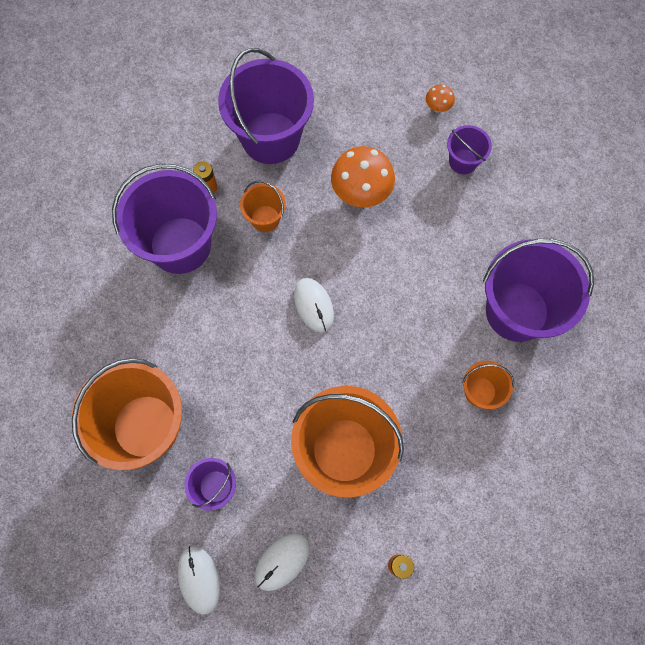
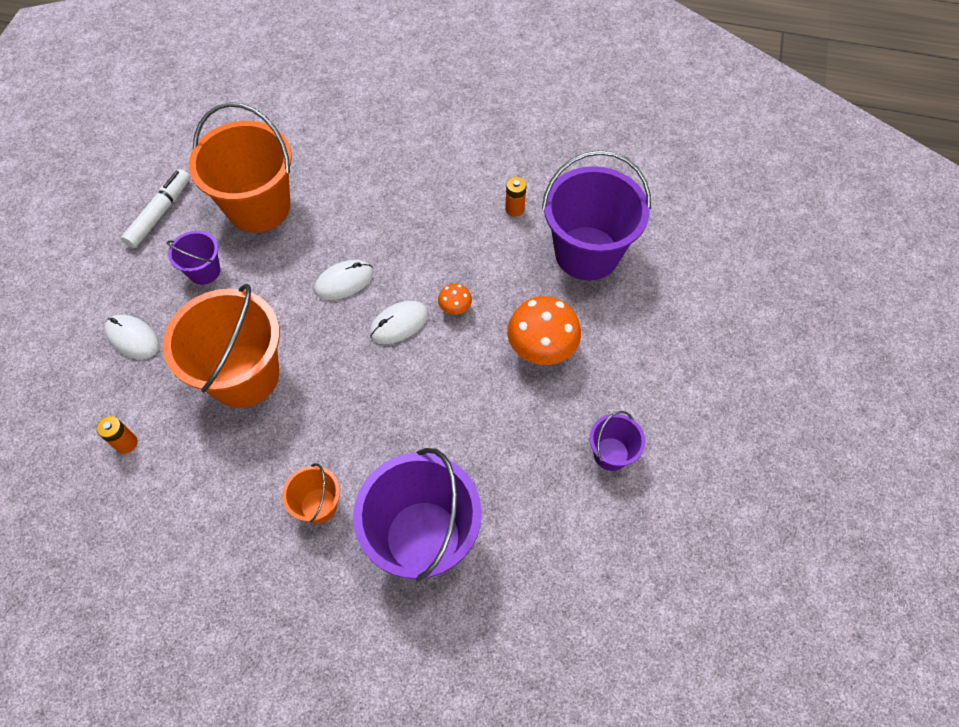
camera: 80 degrees right, 10 degrees down
purple bucket [112,164,217,274] -> none
white mouse [178,546,220,615] -> white mouse moved to [314,260,374,300]
orange bucket [240,180,286,232] -> none
orange mushroom [426,85,455,112] -> orange mushroom moved to [438,283,472,315]
none -> white marker [121,169,190,248]

